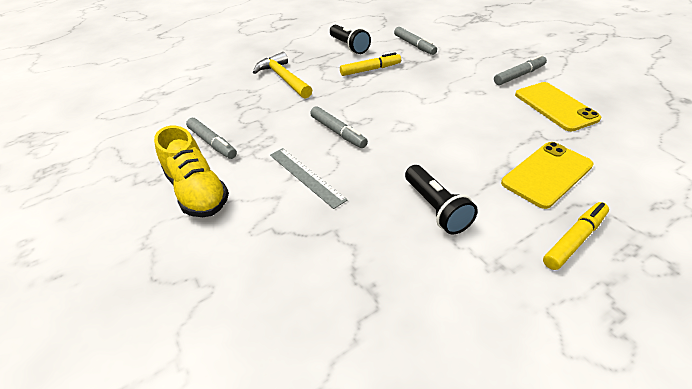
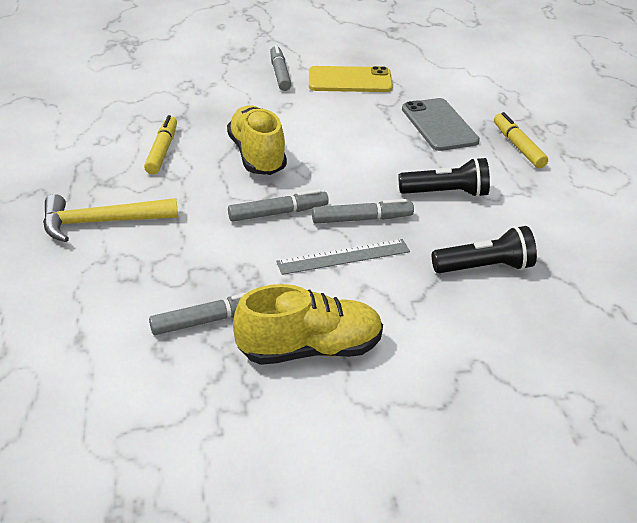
camera: 70 degrees left, 5 degrees down
black flashlight [330,25,371,54] -> black flashlight moved to [432,226,537,273]
grey marker [394,27,437,55] -> grey marker moved to [312,199,414,223]
yellow phone [501,142,594,209] -> grey phone [402,98,480,151]
none -> yellow shoe [227,105,287,175]

